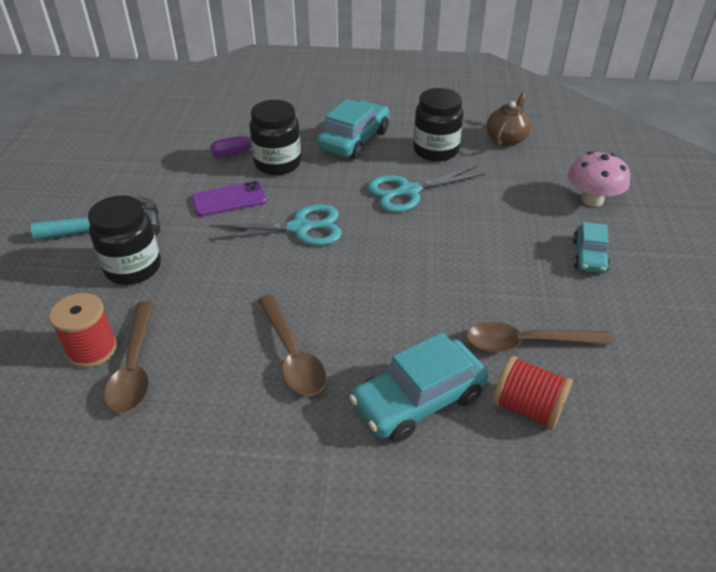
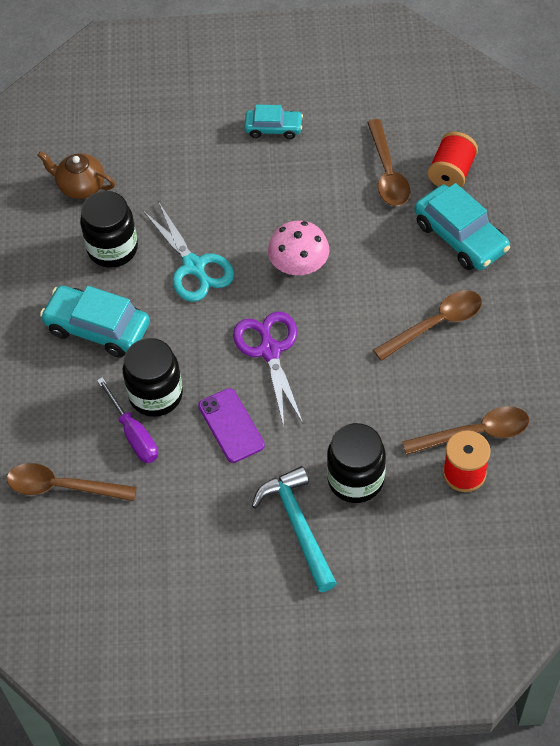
camera: 95 degrees left, 15 degrees up
turquoise scissors [209,204,342,246] -> purple scissors [233,312,303,426]
pink mushroom [568,151,630,207] -> pink mushroom moved to [268,221,329,275]
none -> brown spoon [7,463,137,501]

